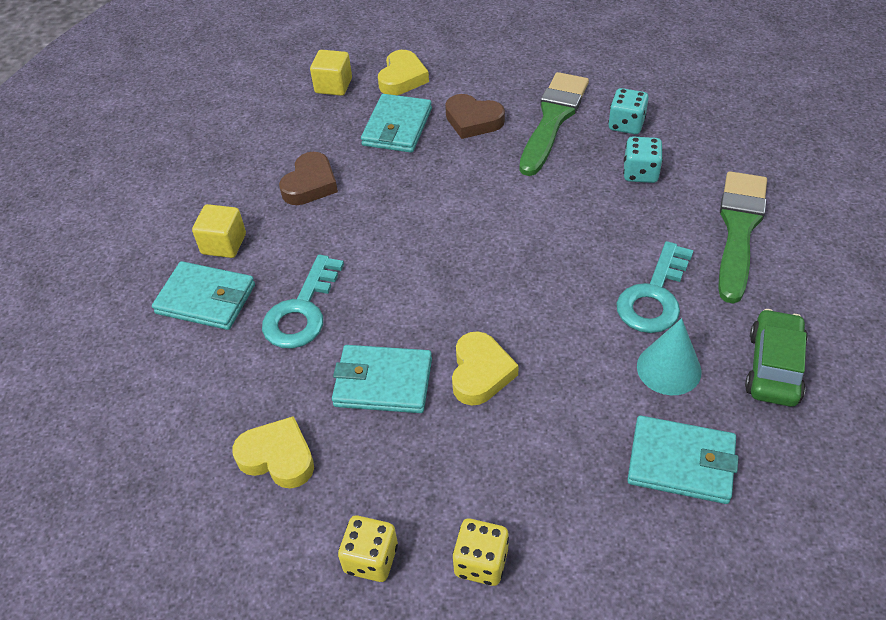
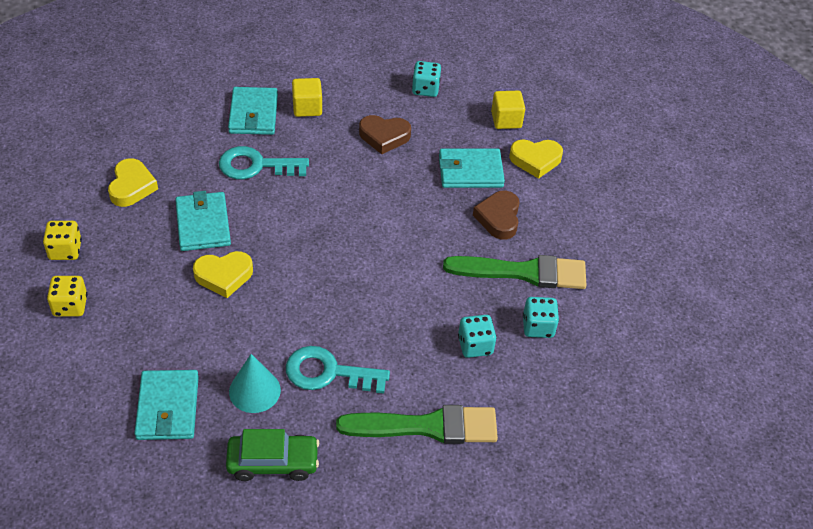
camera: 65 degrees right, 0 degrees up
none -> turquoise dice [412,61,441,97]

